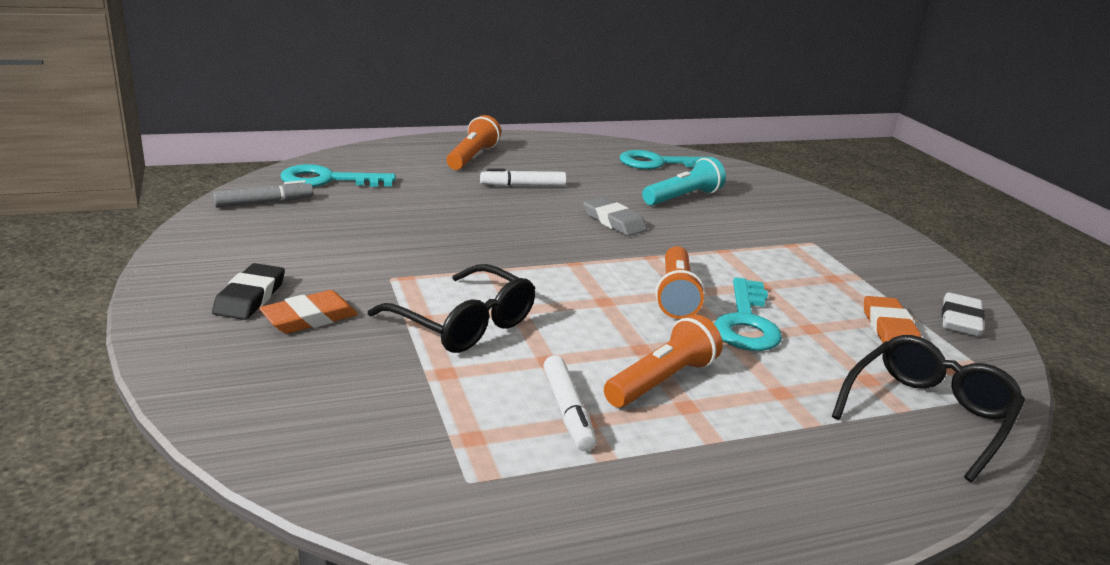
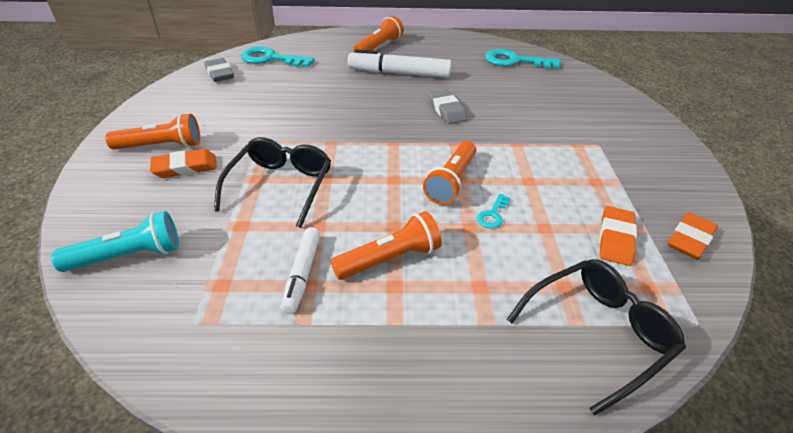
camera: 20 degrees right, 15 degrees up
black eraser [212,263,285,320] -> orange flashlight [105,113,200,150]
grey marker [213,180,313,208] -> grey eraser [204,58,234,82]
black glasses [368,264,535,353] -> black glasses turned 135 degrees counterclockwise [214,137,331,228]
white marker [480,168,566,186] -> white marker [348,49,451,78], size x1.66
turquoise flashlight [642,157,726,206] -> turquoise flashlight moved to [51,211,179,272]
turquoise key [714,278,782,351] -> turquoise key [477,194,510,229], size x0.48
white eraser [942,292,985,336] -> orange eraser [668,212,718,259]

